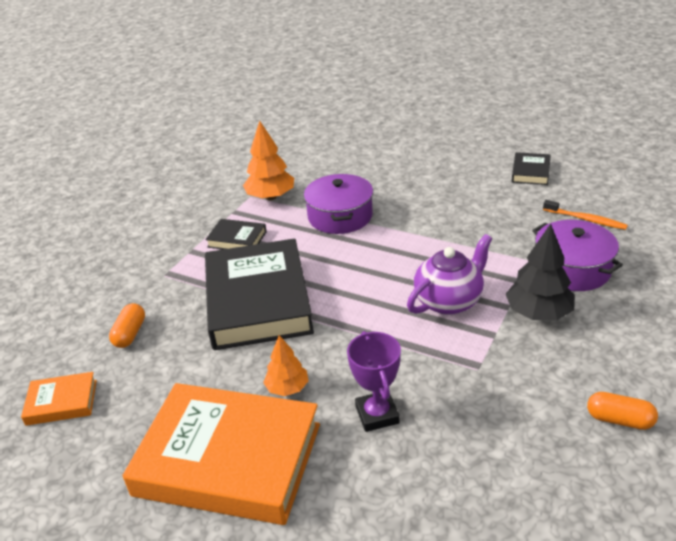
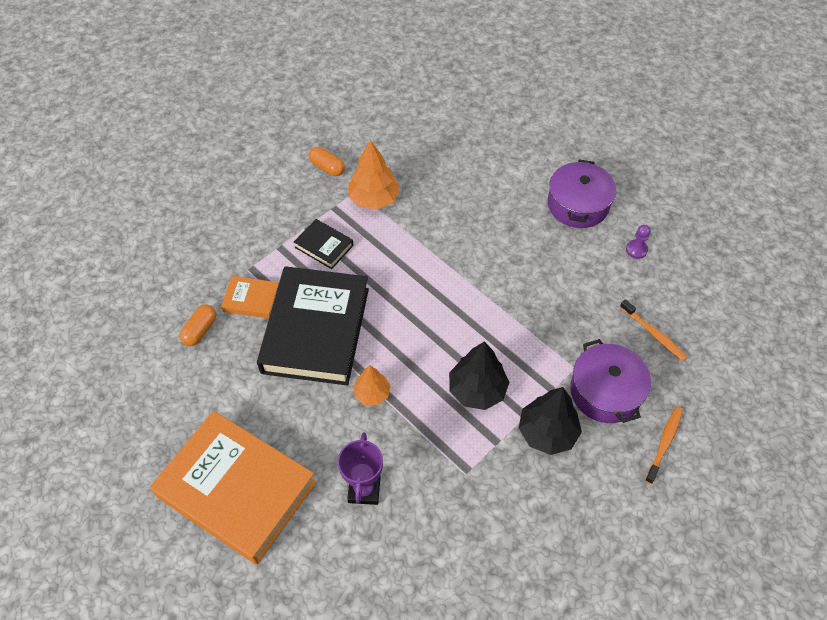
camera: 15 degrees right, 20 degrees up
orange book [21,372,97,426] -> orange book moved to [221,276,279,319]
orange tree [263,335,308,396] -> orange tree moved to [353,365,390,405]
purple pot [304,174,373,234] -> purple pot moved to [548,159,616,228]
purple teapot [407,234,492,315] -> black tree [449,341,510,410]
black book [512,152,551,185] -> purple pawn [626,225,651,259]
orange capsule [587,392,658,430] -> orange capsule moved to [309,147,345,176]
none -> orange toothbrush [645,407,683,484]

